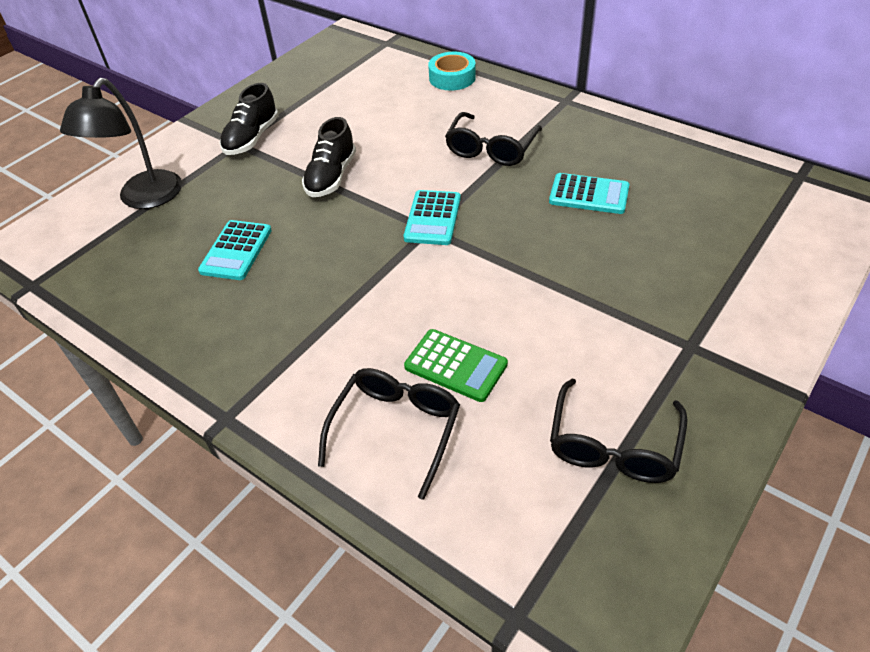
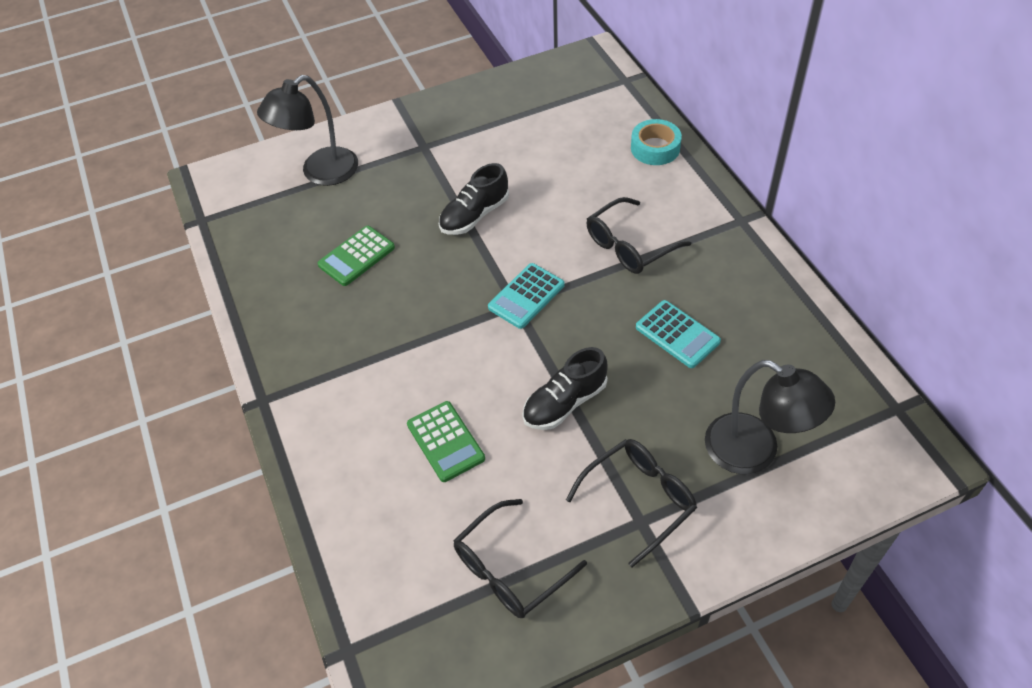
camera: 30 degrees right, 5 degrees up
turquoise calculator [198,220,272,280] -> green calculator [318,226,395,286]
black shoe [220,83,279,155] -> black shoe moved to [522,347,608,430]
black glasses [318,368,460,500] -> black glasses moved to [566,439,697,567]
none -> black lamp [705,360,835,474]

